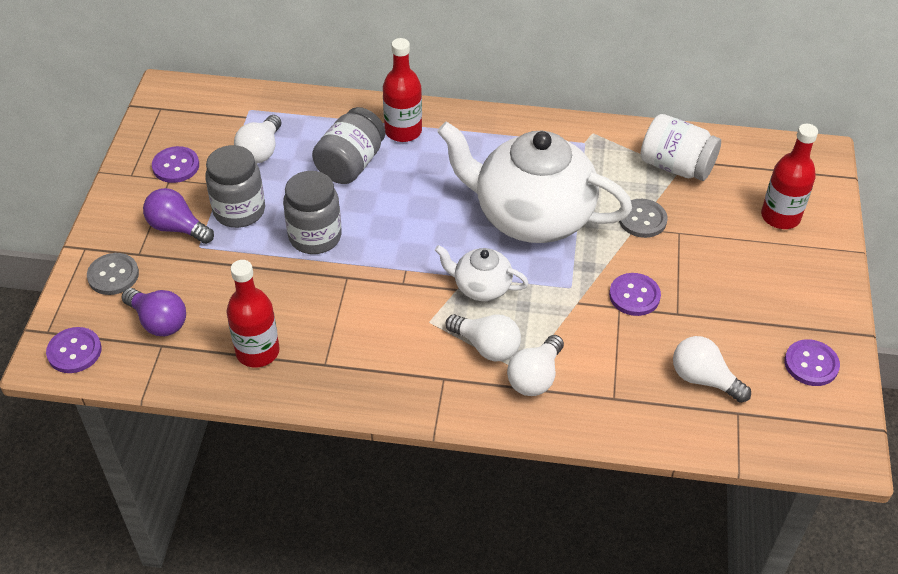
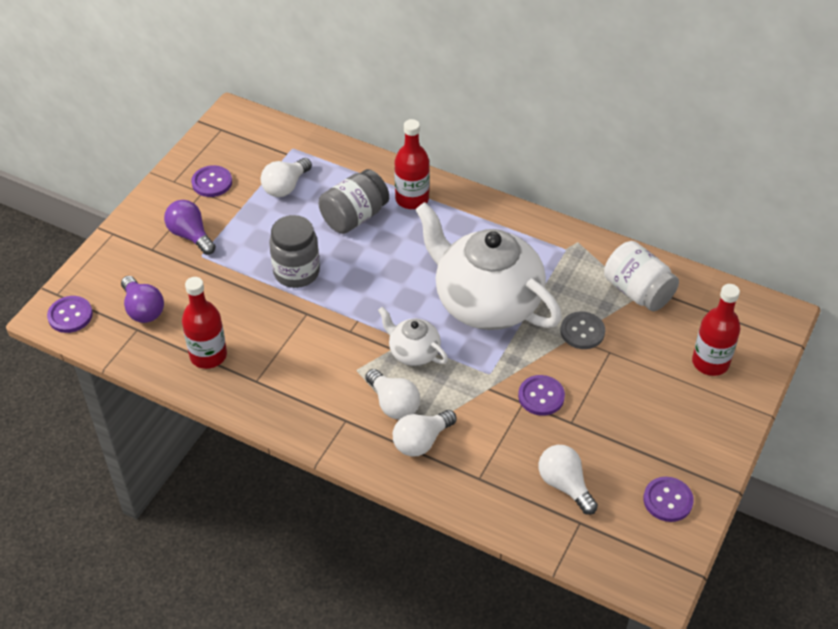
camera: 20 degrees right, 0 degrees up
grey button [87,253,139,295] -> none
grey jar [205,145,265,228] -> none

